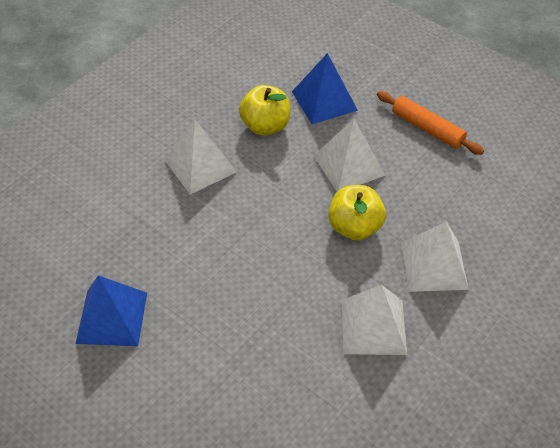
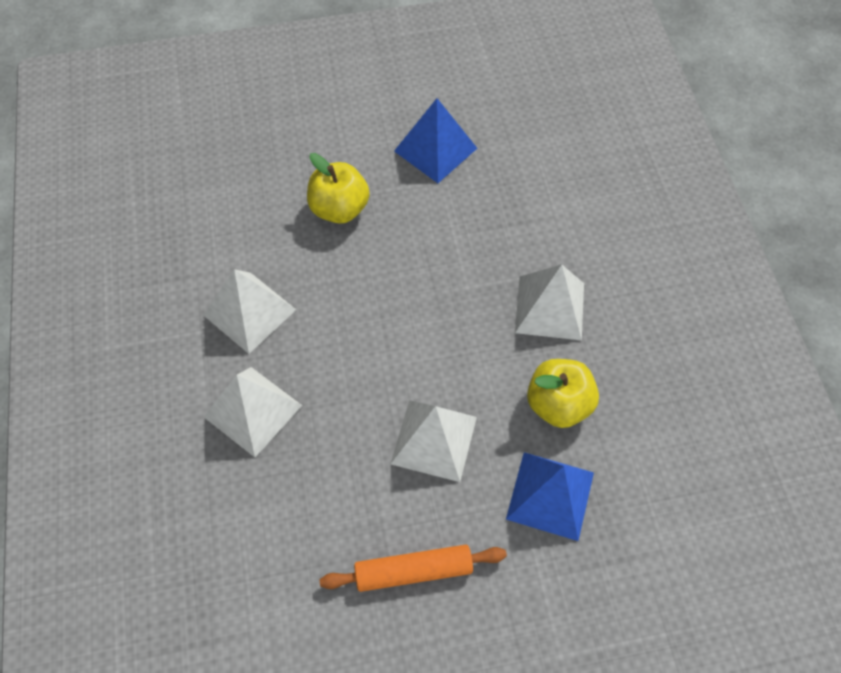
camera: 130 degrees right, 10 degrees up
yellow apple [328,185,386,241] -> yellow apple moved to [307,153,370,224]

